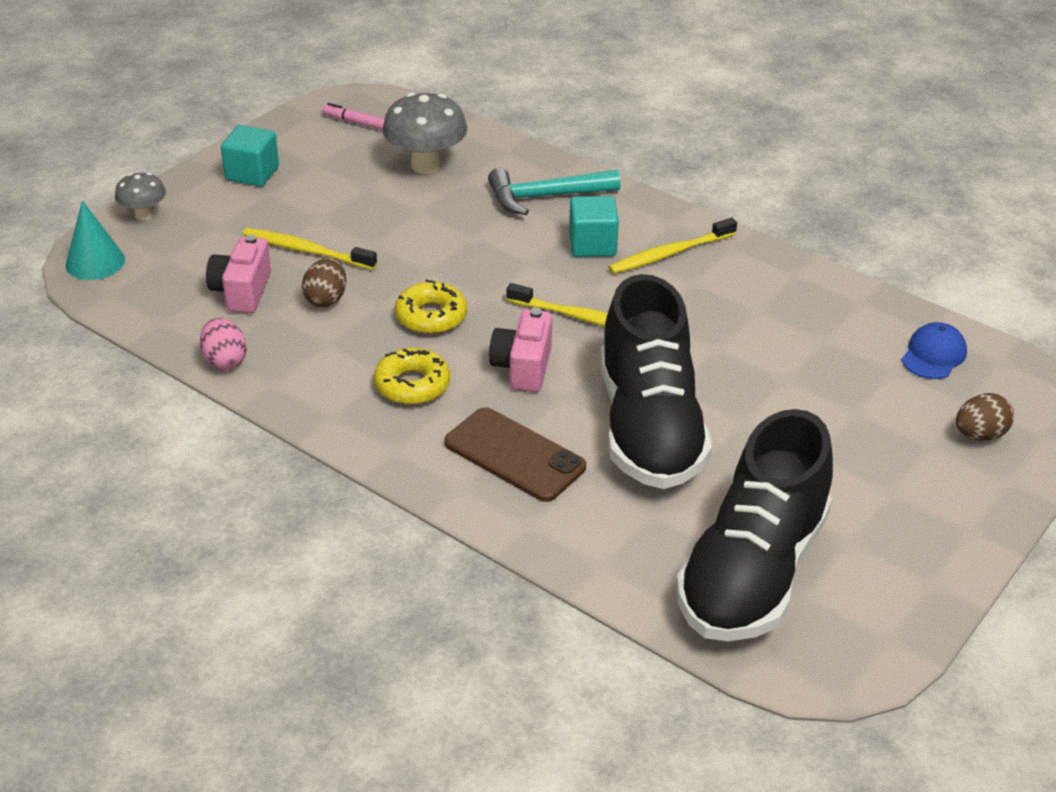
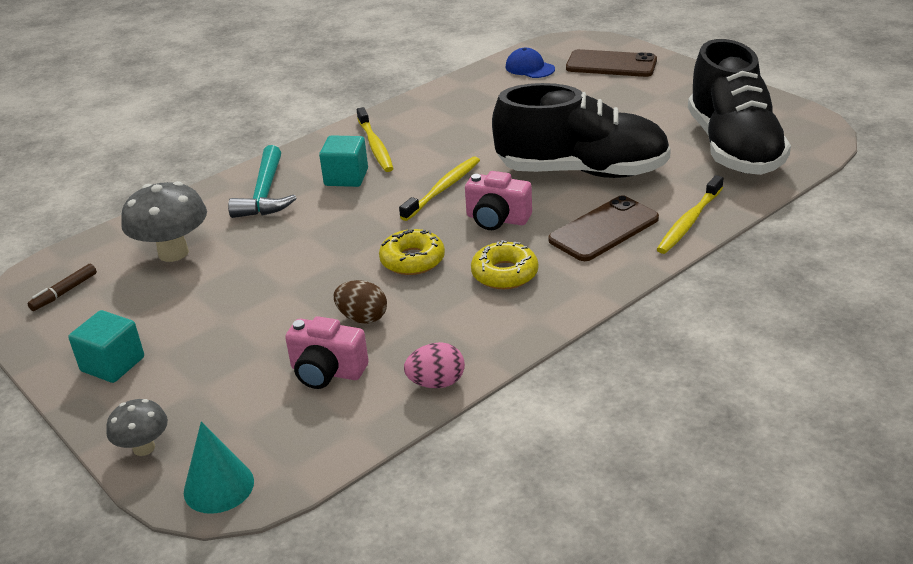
camera: 75 degrees left, 5 degrees down
yellow toothbrush [242,228,377,270] -> yellow toothbrush moved to [657,175,723,254]
pink marker [322,103,385,130] -> brown marker [28,264,97,311]
black shoe [676,409,833,641] -> black shoe turned 45 degrees clockwise [688,39,791,175]
brown egg [956,393,1014,441] -> brown phone [566,49,657,77]

